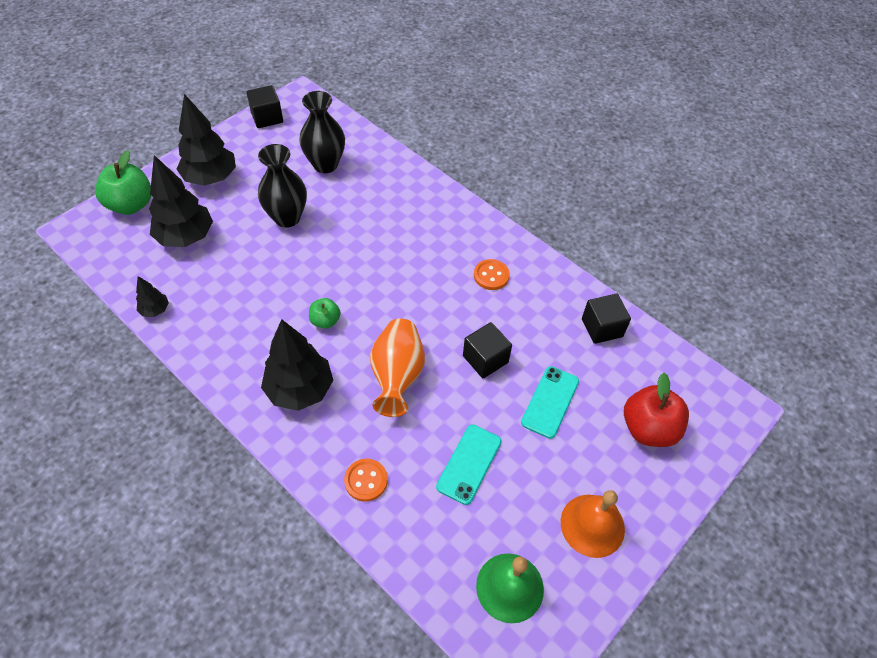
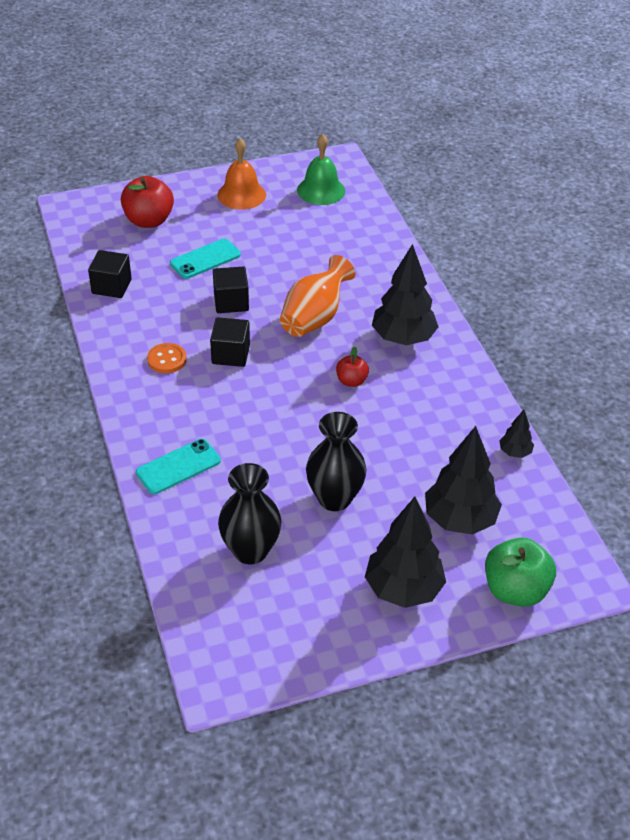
camera: 150 degrees left, 10 degrees down
black cube [246,85,283,128] -> black cube moved to [210,317,250,367]
green apple [309,298,341,329] -> red apple [336,347,369,387]
orange button [344,459,388,502] -> none
turquoise phone [436,425,502,505] -> turquoise phone moved to [136,439,221,494]

